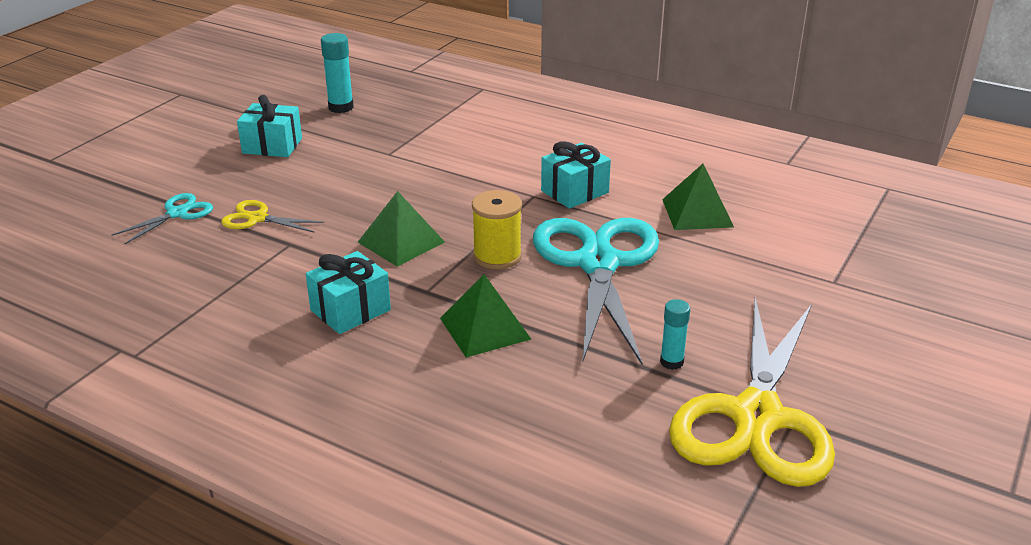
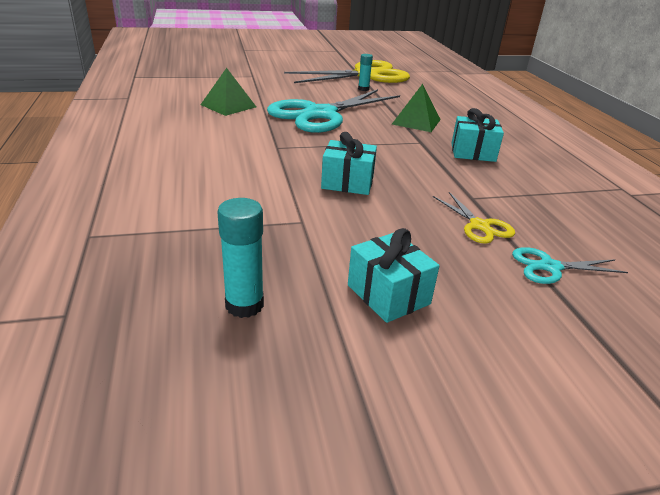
camera: 135 degrees left, 0 degrees up
green pyramid [358,191,445,267] -> none
yellow spool [472,190,522,269] -> none
turquoise gift [541,141,611,209] -> turquoise gift moved to [321,132,377,195]

